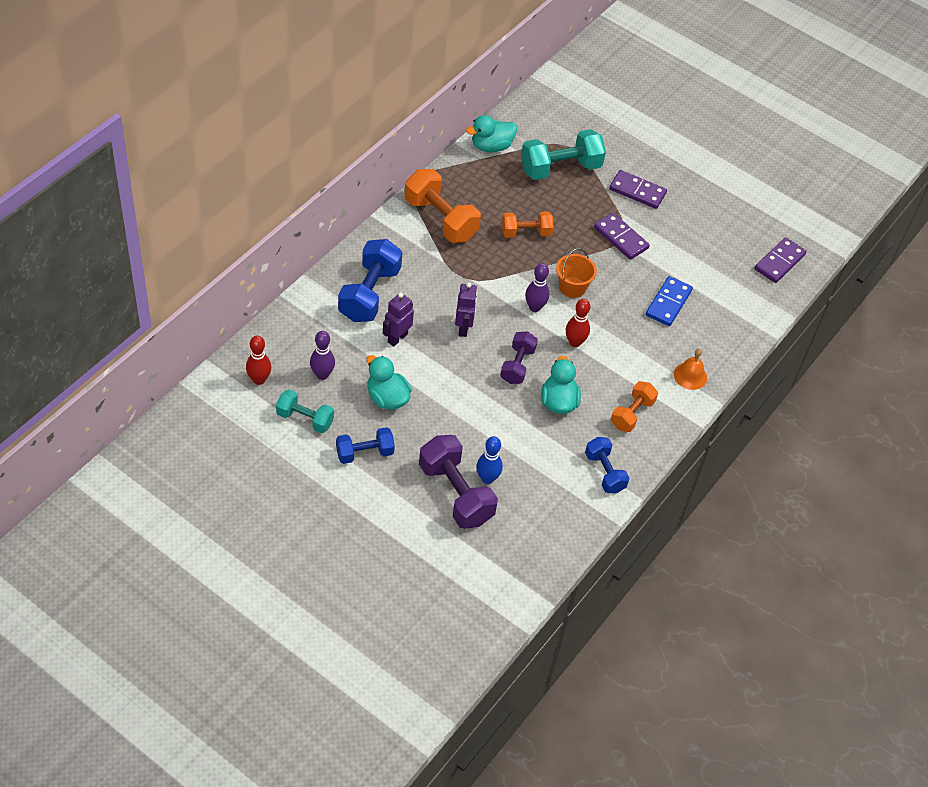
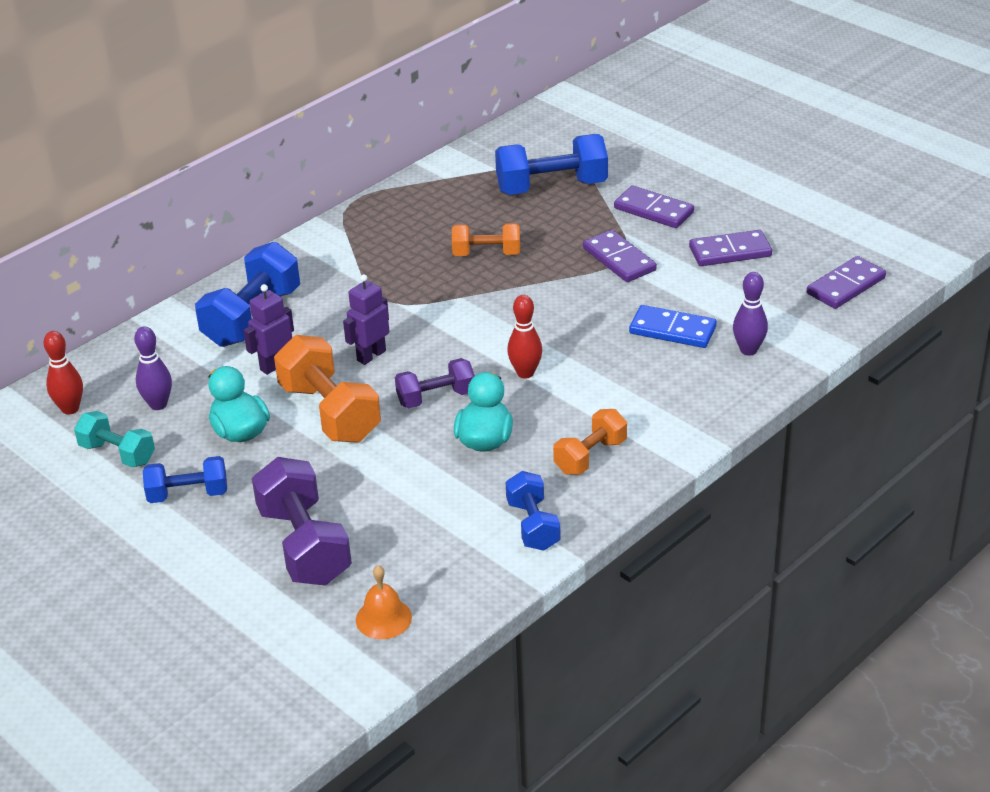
camera: 15 degrees right, 15 degrees down
orange dumbbell [404,169,481,243] -> orange dumbbell moved to [274,335,381,443]
purple robot [455,282,477,337] -> purple robot turned 150 degrees counterclockwise [343,274,389,365]
turquoise duck [466,115,517,152] -> none
blue bowling pin [476,436,503,484] -> none
purple dumbbell [500,331,538,384] -> purple dumbbell turned 45 degrees clockwise [395,358,475,409]
turquoise dumbbell [521,129,606,180] -> blue dumbbell [495,134,608,195]
purple bowling pin [525,263,549,312] -> purple bowling pin moved to [733,272,768,356]
orange bucket [556,248,597,298] -> none
blue domino [646,276,693,326] -> blue domino turned 75 degrees clockwise [629,305,717,348]
orange bell [674,349,707,390] -> orange bell moved to [356,565,412,639]
none -> purple domino [689,230,772,266]

